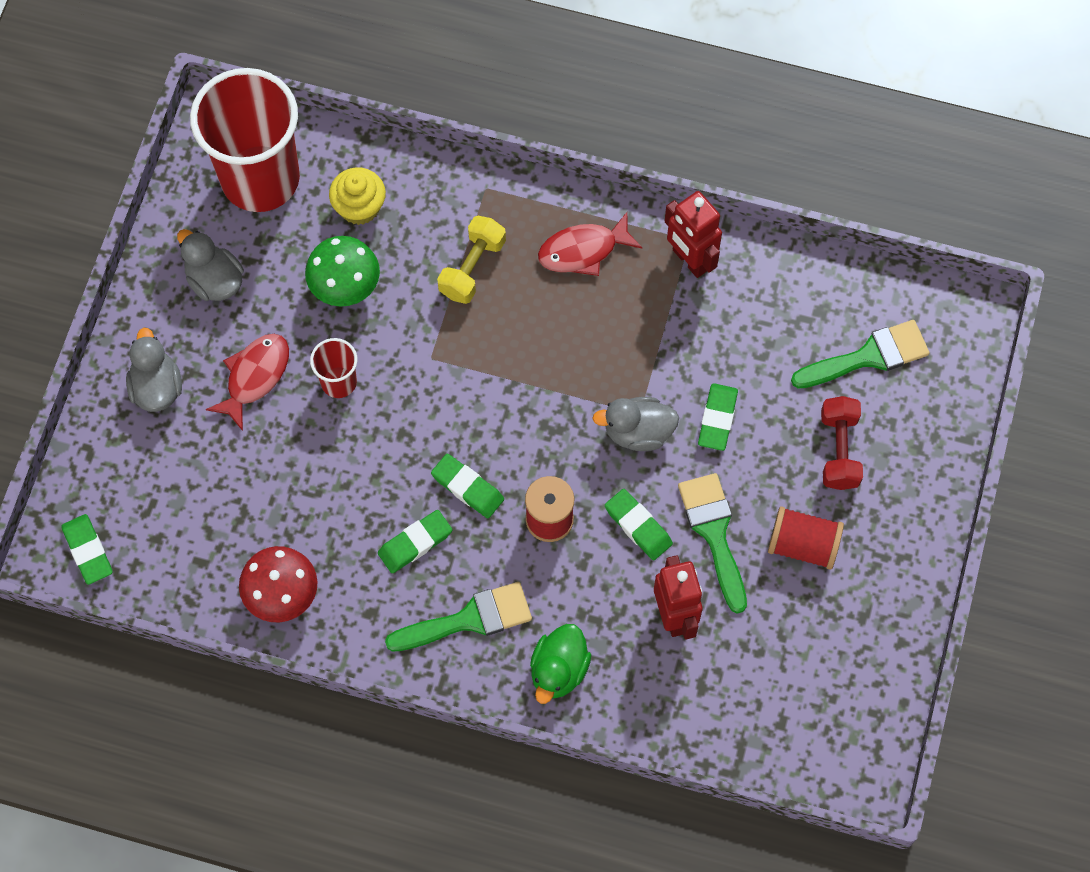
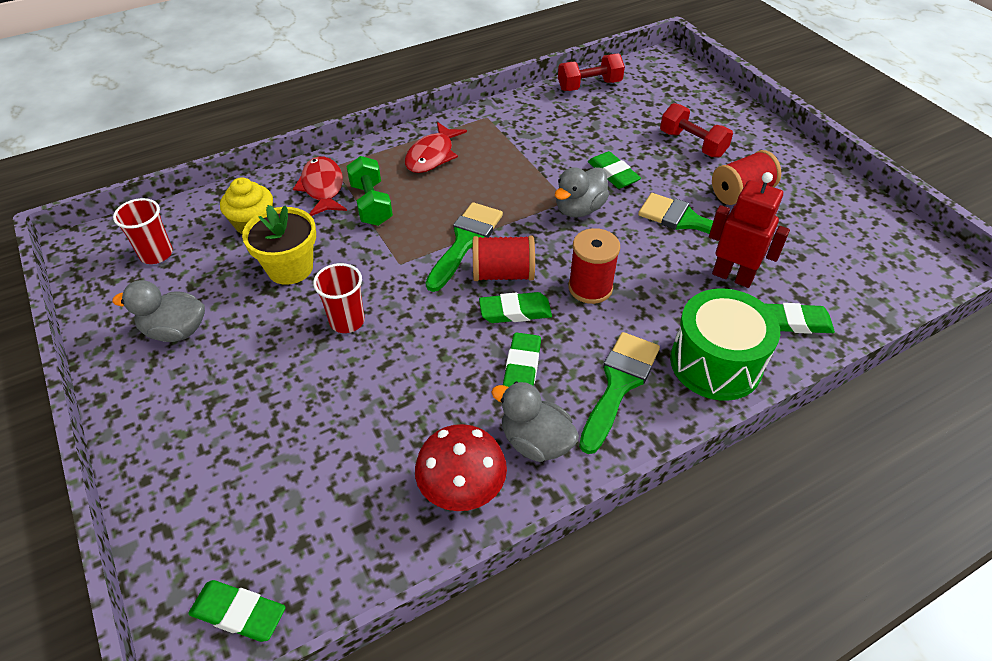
camera: 45 degrees left, 20 degrees down
grey duck [126,328,182,412] -> grey duck moved to [491,382,579,462]
red cup [190,68,300,212] -> red cup [113,198,173,264], size x0.44
red fish [206,334,289,431] -> red fish moved to [293,157,347,216]
green mushroom [305,236,380,307] -> yellow flower pot [242,205,316,285]
yellow dumbbell [437,216,506,304] -> green dumbbell [346,156,393,226]
green duck [530,624,591,704] -> green drum [670,289,780,401]
green eraser [605,489,673,560] -> green eraser moved to [765,303,835,334]
red robot [664,191,722,278] -> none
green brush [791,320,930,389] -> green brush moved to [426,202,503,292]
none -> red spool [473,236,535,281]
none -> red dumbbell [558,53,625,91]

